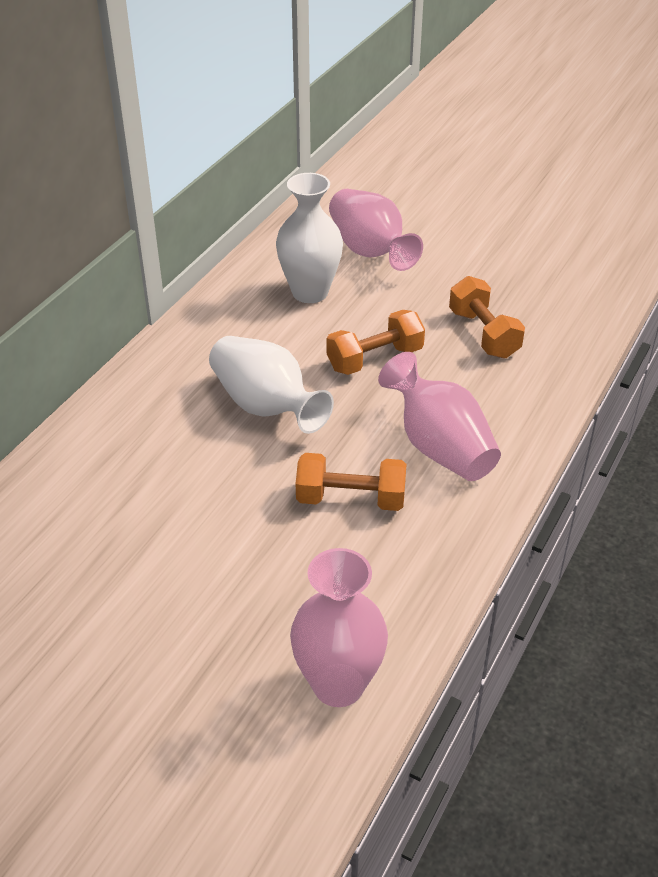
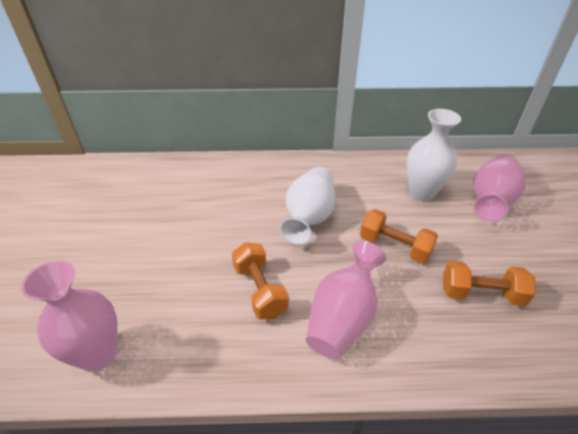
camera: 60 degrees right, 0 degrees up
orange dumbbell [449,276,525,358] -> orange dumbbell turned 60 degrees clockwise [443,261,536,306]

